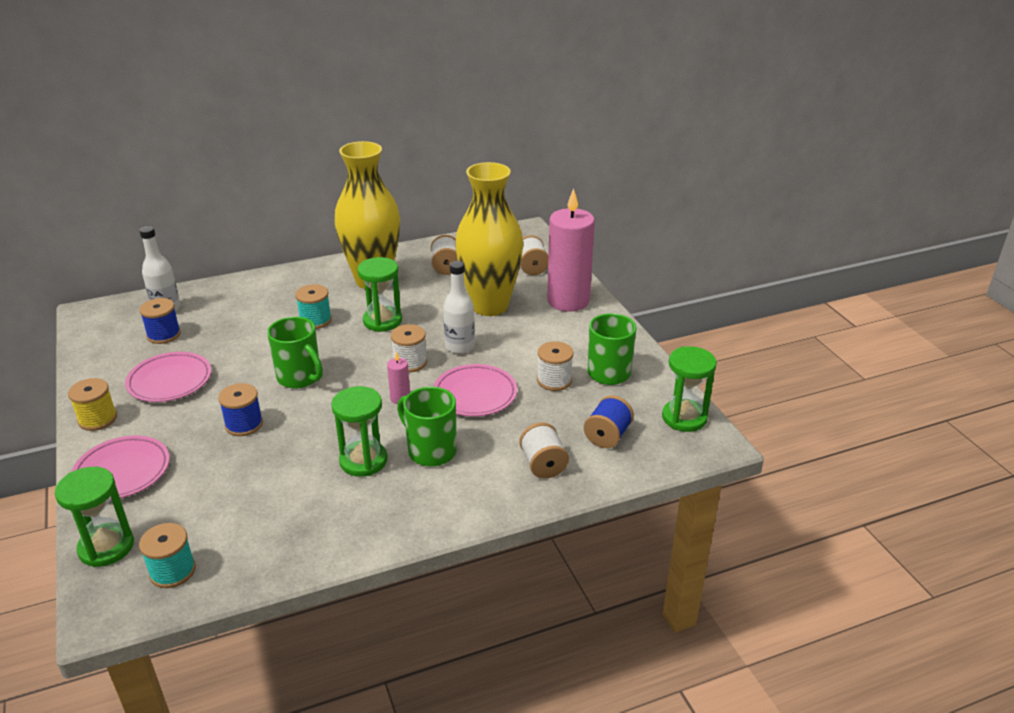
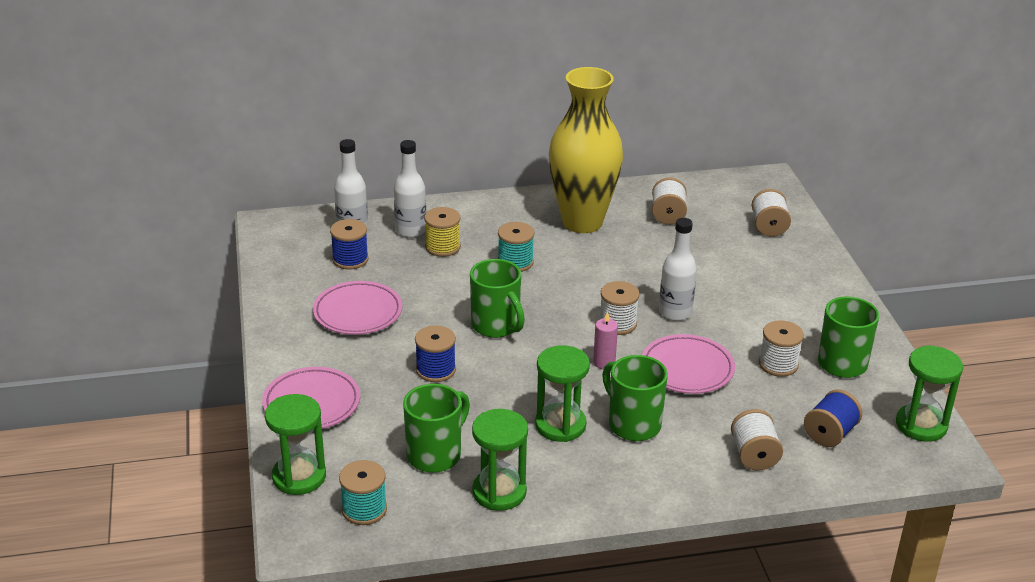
camera: 10 degrees right, 0 degrees up
yellow spool [68,378,117,431] -> yellow spool moved to [424,207,461,257]
green hourglass [357,257,402,332] -> green hourglass moved to [472,409,528,511]
yellow vase [455,162,523,316] -> none
pink candle [547,188,595,312] -> none
none -> white bottle [394,140,426,238]
none -> green mug [403,384,470,473]

